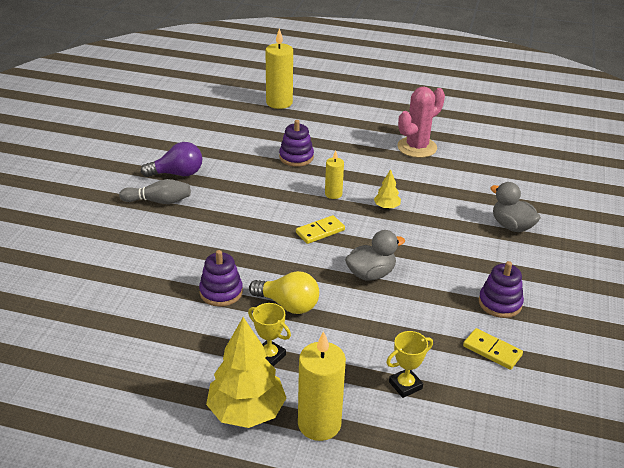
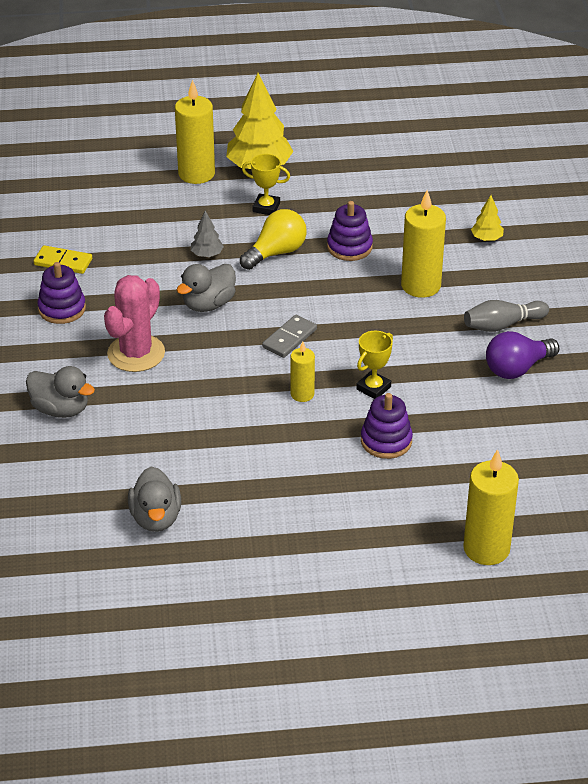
camera: 160 degrees right, 5 degrees up
yellow light bulb [249,271,319,314] -> yellow light bulb turned 135 degrees clockwise [240,209,307,270]
yellow domino [296,215,345,244] -> grey domino [262,315,317,358]
yellow tree [374,169,401,209] -> yellow tree moved to [471,195,504,241]
yellow trophy [386,331,433,398] -> yellow trophy moved to [356,331,393,399]
pink cactus [397,87,445,158] -> pink cactus moved to [104,275,165,372]
none -> grey duck [128,466,181,532]
none -> grey tree [191,211,224,257]
none -> yellow candle [401,190,446,298]

